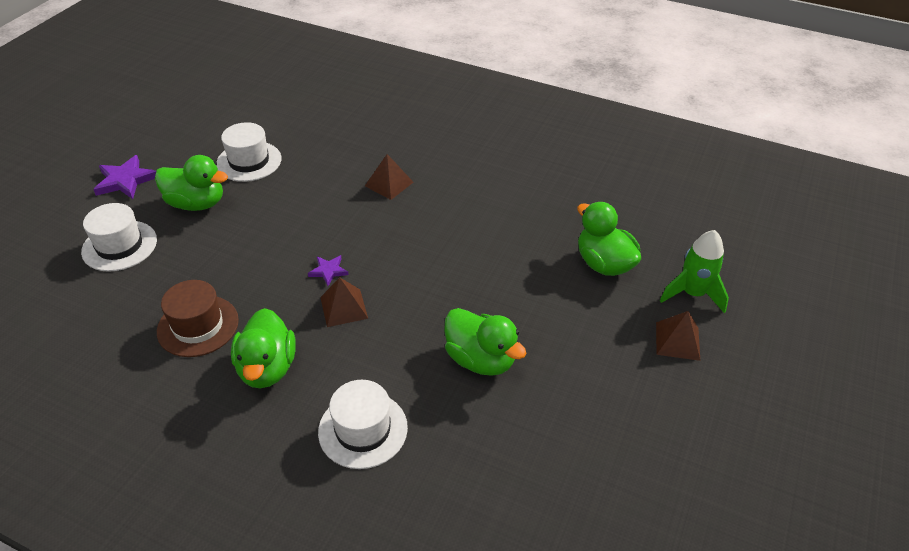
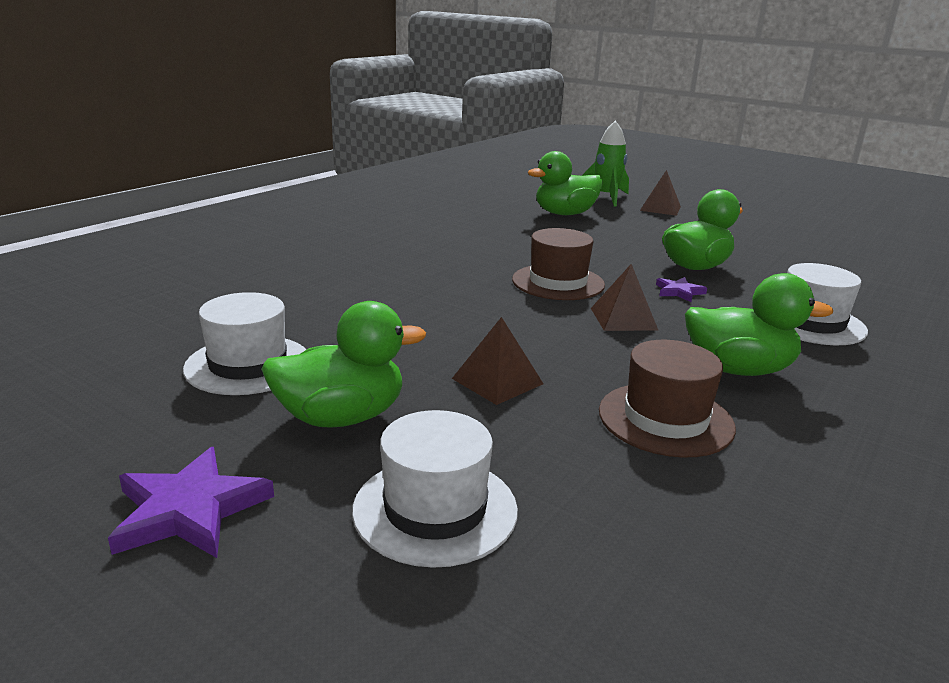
camera: 80 degrees left, 20 degrees down
green duck [155,155,228,211] -> green duck turned 45 degrees clockwise [261,301,426,428]
purple star [308,255,349,286] -> purple star moved to [656,277,707,302]
brown pyramid [365,154,413,200] -> brown pyramid moved to [452,317,543,405]
none -> brown hat [512,228,605,300]

